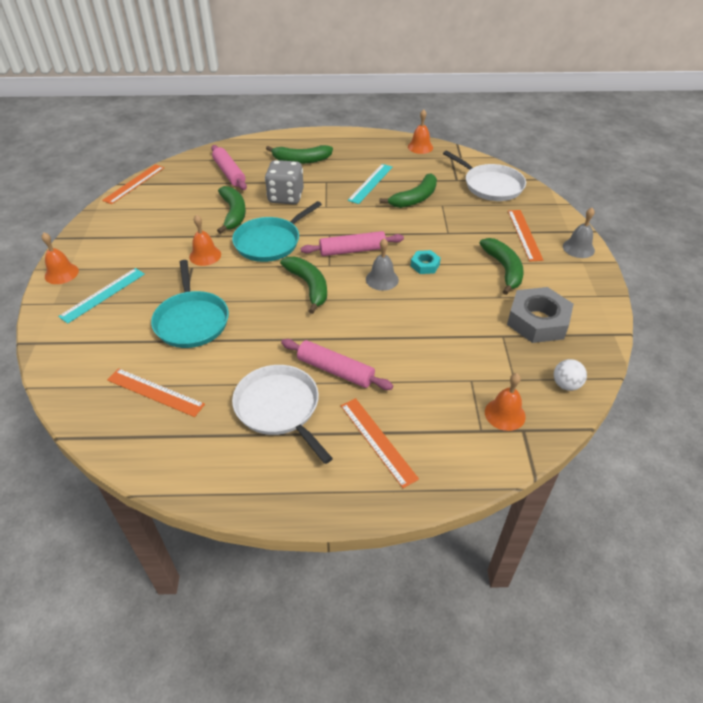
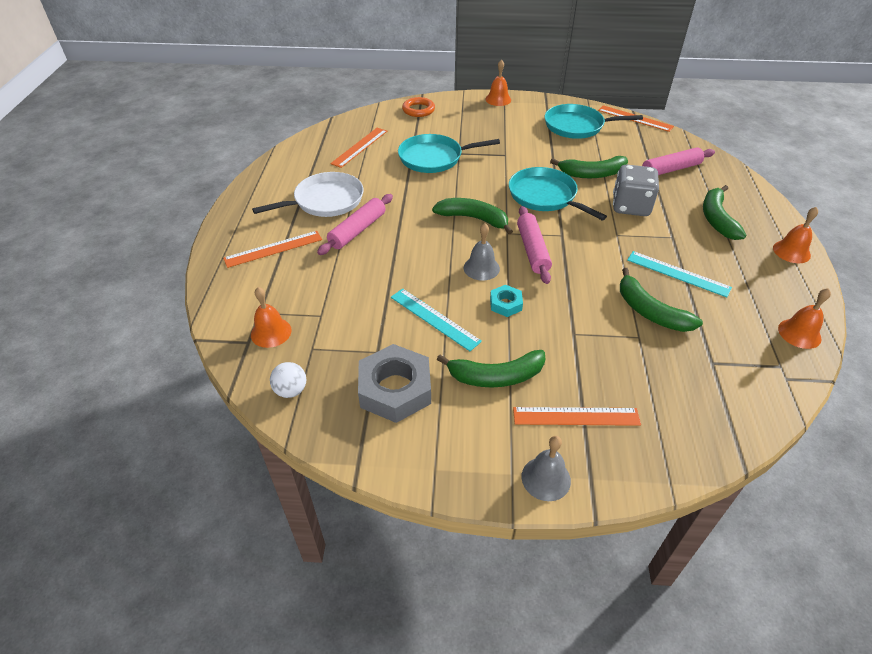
camera: 95 degrees right, 0 degrees up
turquoise ruler [58,268,145,324] -> turquoise ruler moved to [391,289,482,351]
orange bell [189,214,221,266] -> orange bell moved to [773,207,818,263]
green banana [280,257,327,314] -> green banana turned 135 degrees counterclockwise [432,198,513,234]
white pan [443,151,526,201] -> none
none -> orange ring [402,97,435,117]
none -> turquoise pan [545,104,643,139]

